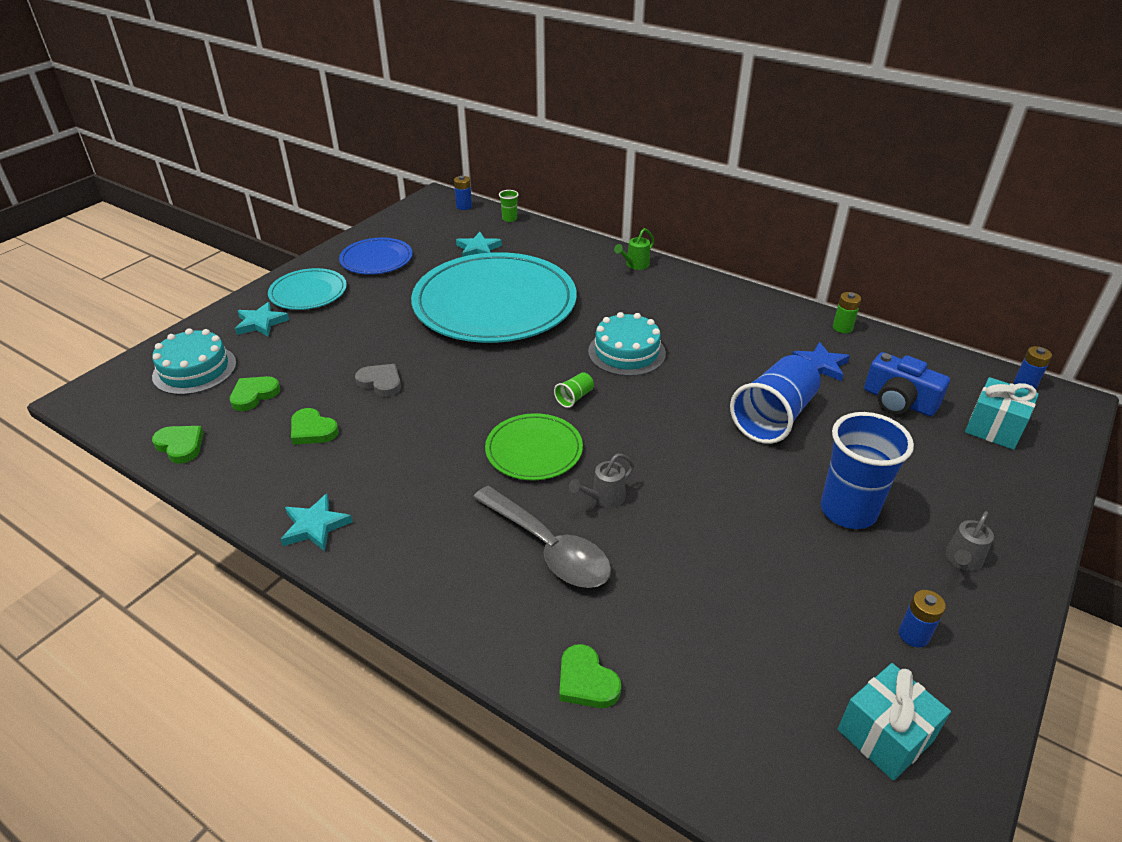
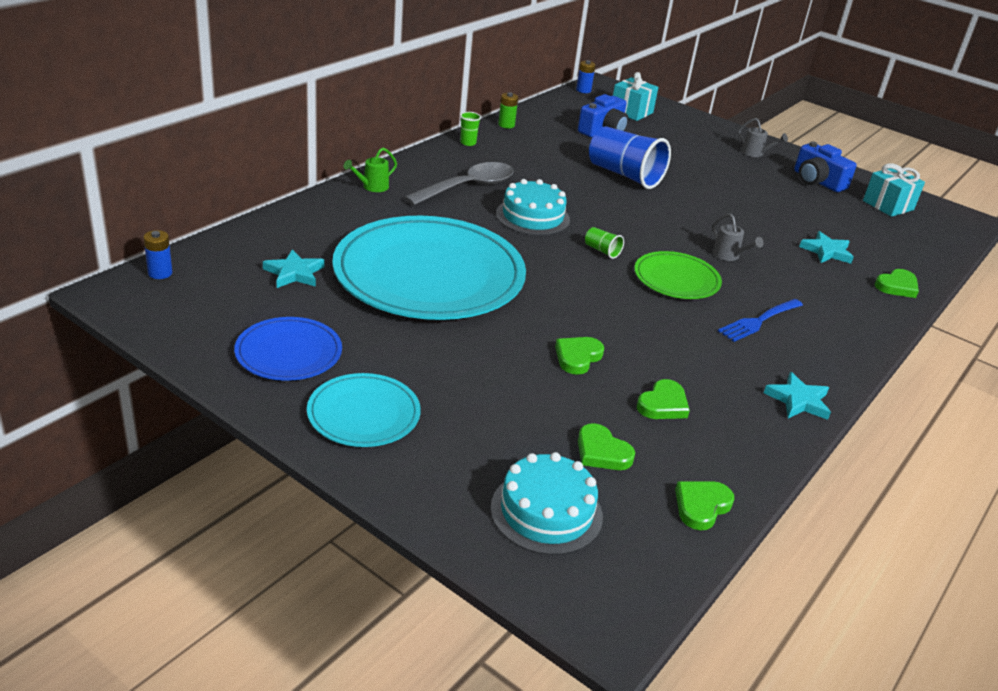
camera: 90 degrees left, 5 degrees down
turquoise star [235,302,289,337] -> turquoise star moved to [799,231,854,264]
grey heart [355,364,401,397] -> green heart [555,337,604,375]
grey spoon [473,486,611,588] -> grey spoon moved to [404,162,514,206]
green cup [499,190,519,222] -> green cup moved to [460,112,481,146]
green watering can [614,228,654,270] -> green watering can turned 90 degrees clockwise [344,148,397,192]
blue star [792,342,850,381] -> none
blue cup [820,412,914,529] -> none
blue battery [899,590,946,647] -> blue camera [794,141,857,192]
none -> blue fork [718,299,803,342]

